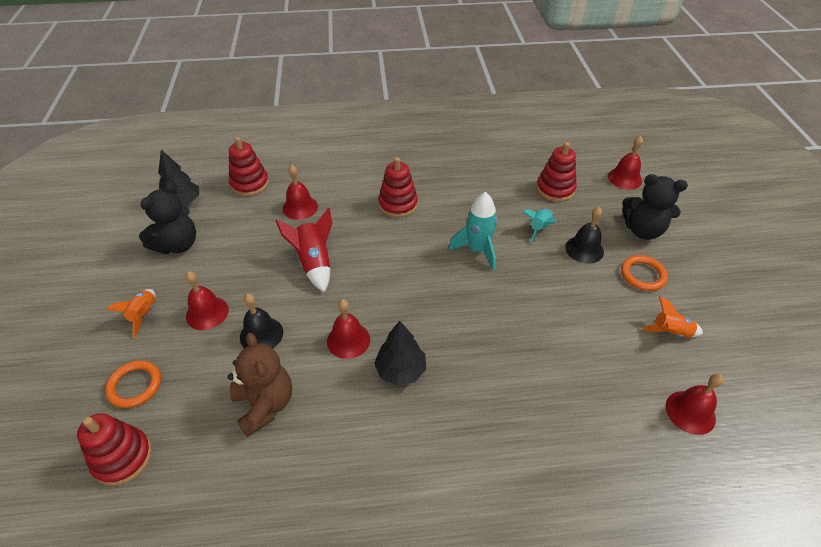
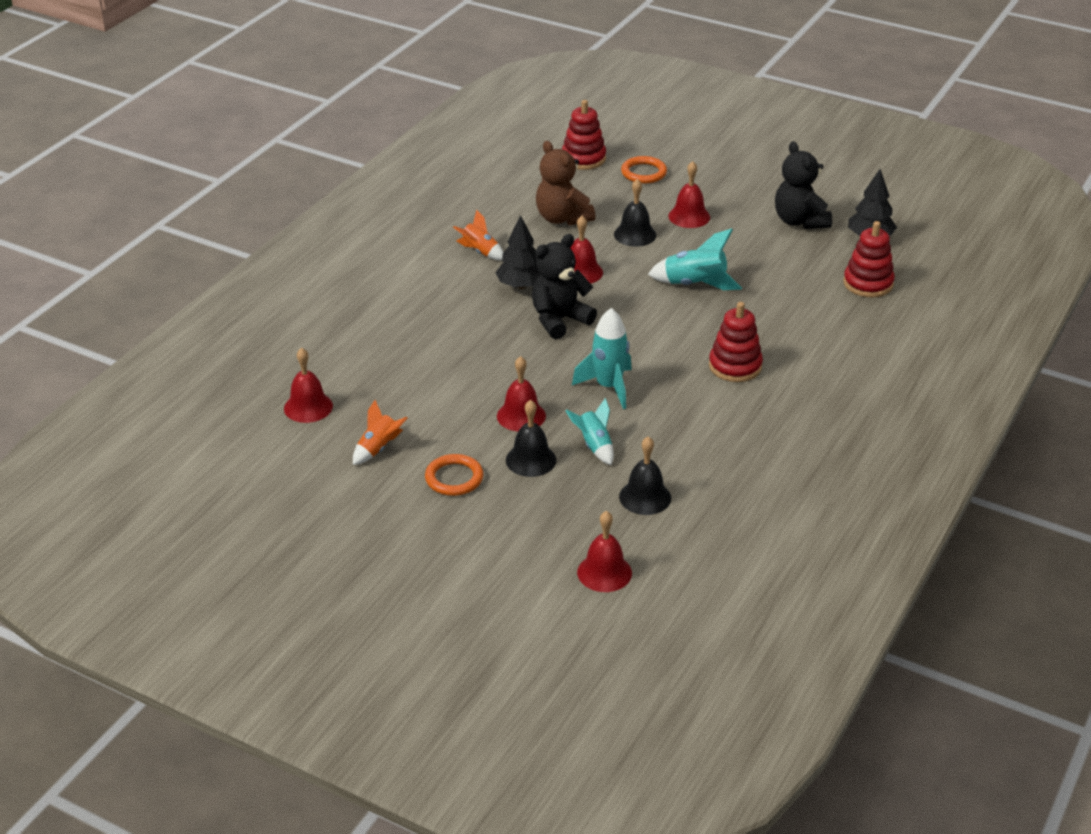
camera: 125 degrees right, 10 degrees down
orange rocket [106,289,155,338] -> orange rocket moved to [453,210,504,260]
brown teddy bear [228,333,292,437] -> brown teddy bear turned 45 degrees clockwise [536,141,596,226]
red rocket [276,208,332,292] -> turquoise rocket [648,228,742,290]
red bell [282,165,318,220] -> red bell moved to [497,356,546,431]
red stacking toy [536,142,577,202] -> black bell [619,436,671,515]
black teddy bear [622,174,688,240] -> black teddy bear moved to [532,234,597,339]

